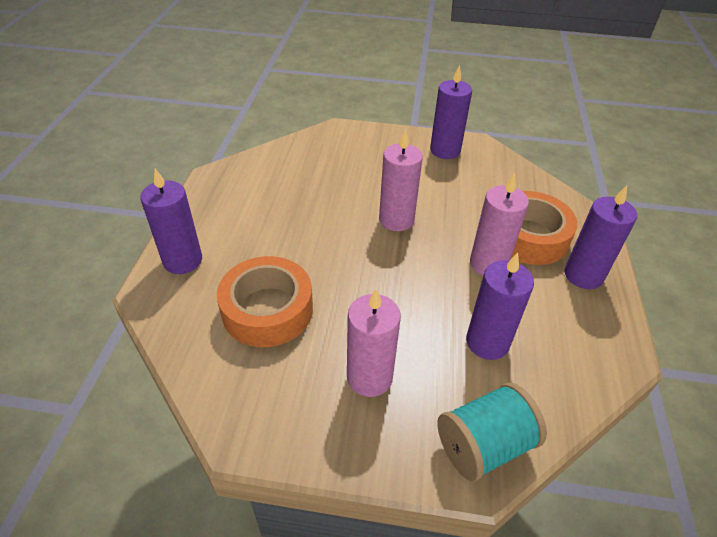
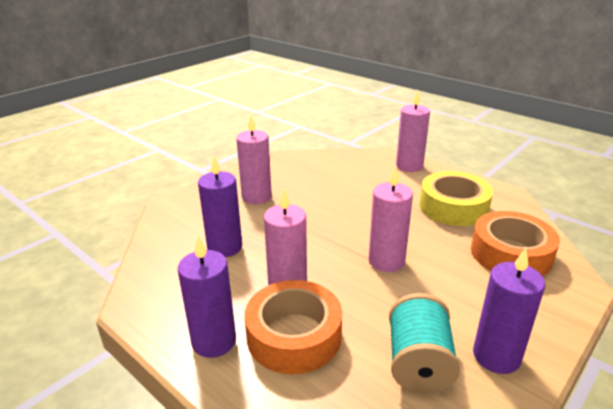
camera: 125 degrees right, 15 degrees down
purple candle [140,168,202,274] -> pink candle [396,90,430,172]
orange tape [217,256,313,347] -> orange tape moved to [471,211,560,276]
turquoise spool [437,383,547,482] -> turquoise spool moved to [389,293,460,394]
none -> yellow tape [420,171,493,226]

